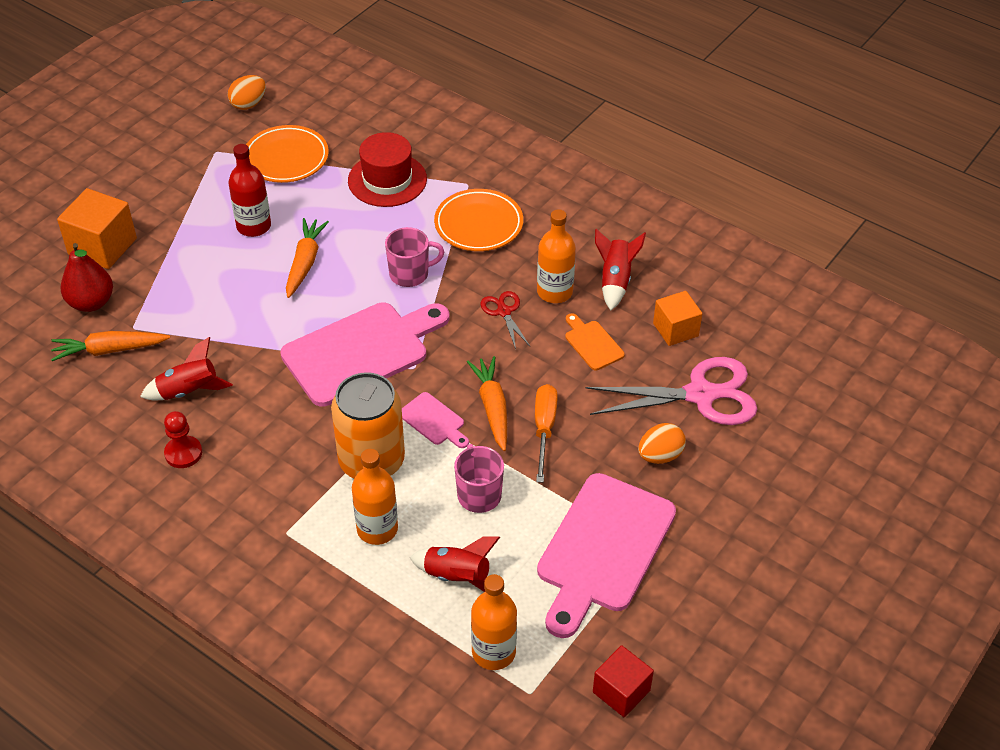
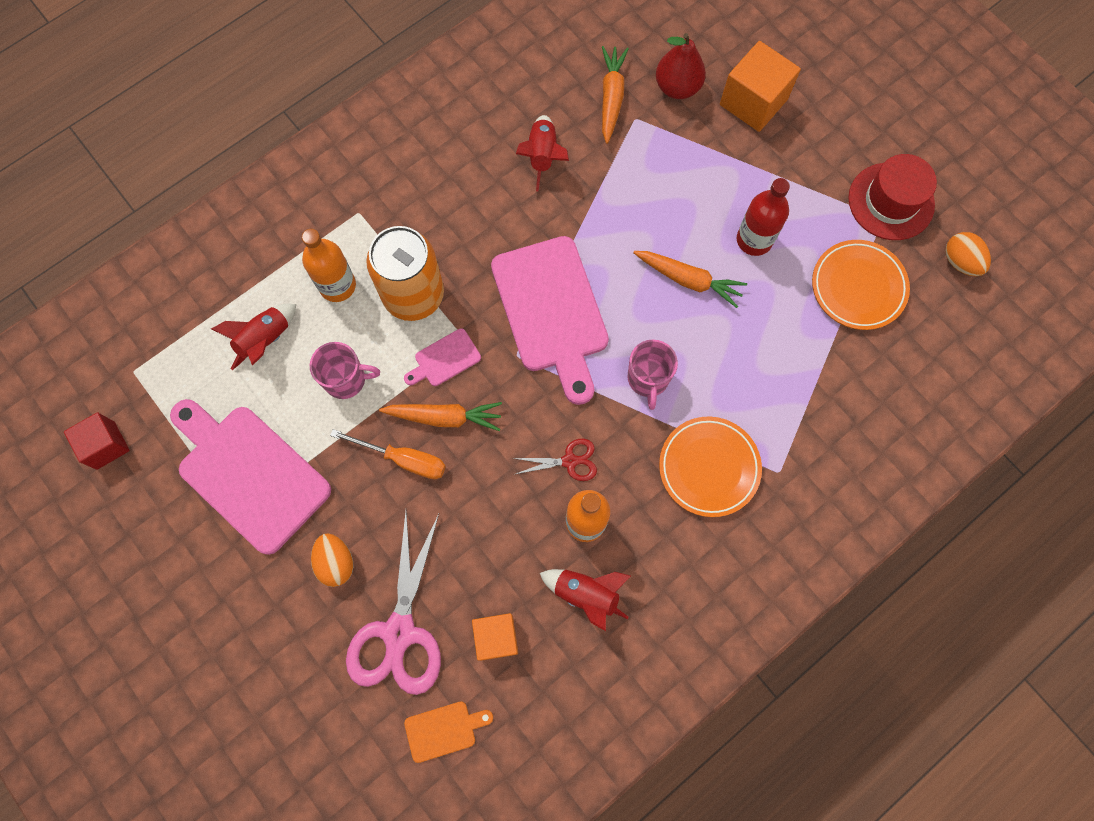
camera: 105 degrees right, 25 degrees up
red pawn [164,411,202,468] -> none
red hat [348,132,427,207] -> red hat moved to [848,154,937,240]
orange bottle [471,574,517,670] -> none
orange cutting board [565,313,625,370] -> orange cutting board moved to [404,701,493,763]

